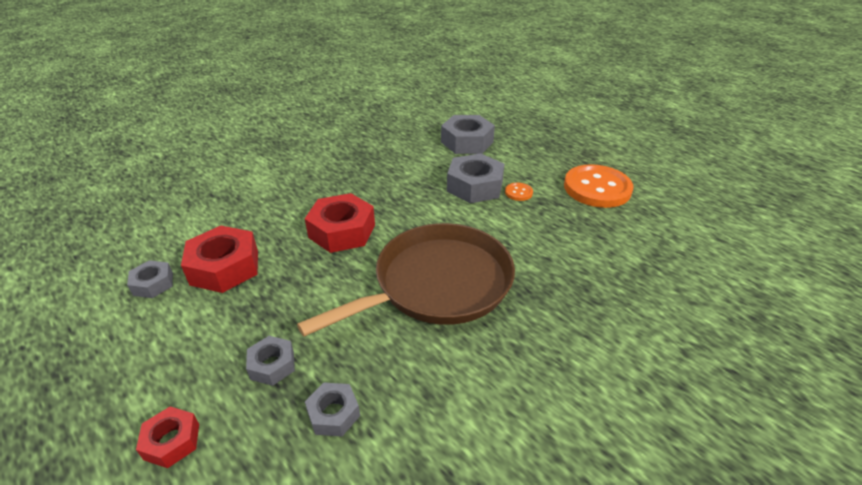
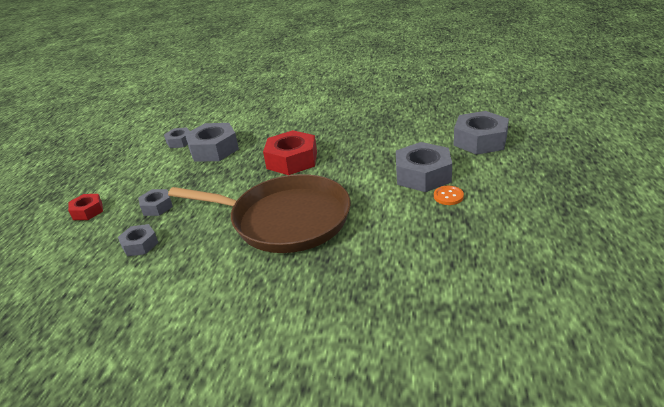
camera: 55 degrees right, 5 degrees down
red nut [181,226,258,293] -> grey nut [185,123,239,162]
orange button [564,164,634,208] -> none

